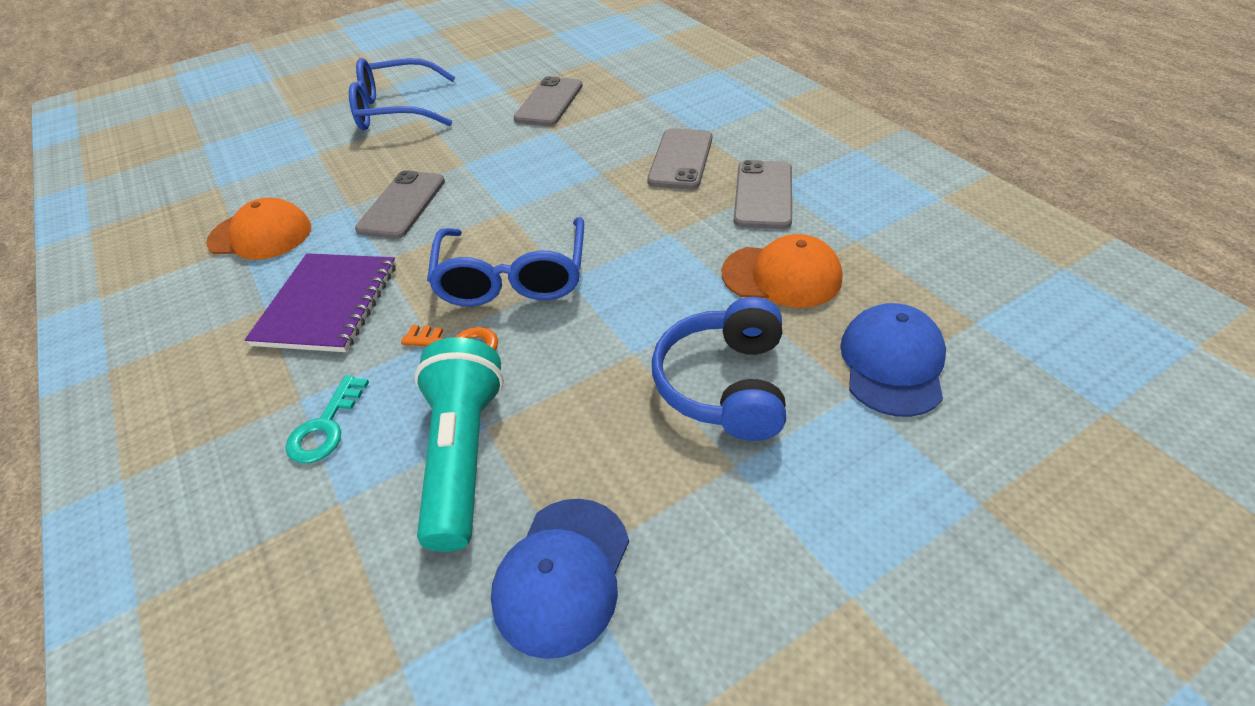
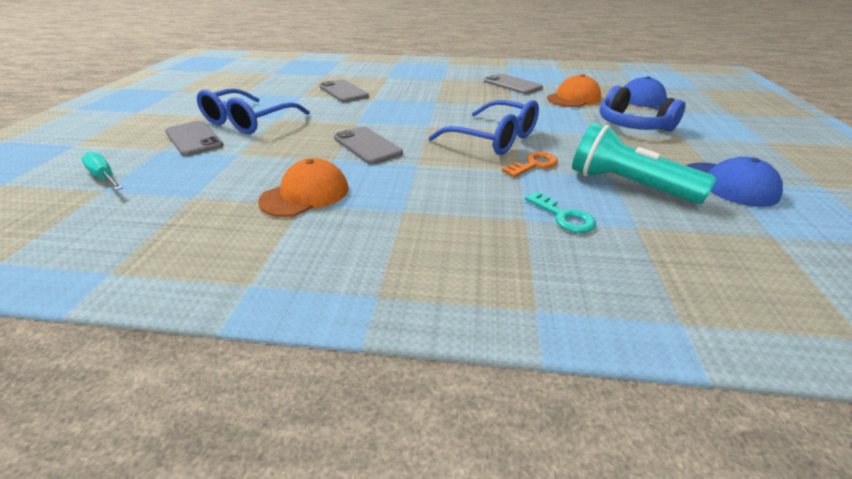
camera: 55 degrees left, 10 degrees down
purple notebook [245,253,396,352] -> none
grey phone [647,129,712,189] -> grey phone moved to [165,121,224,156]
none -> turquoise screwdriver [81,152,123,190]

